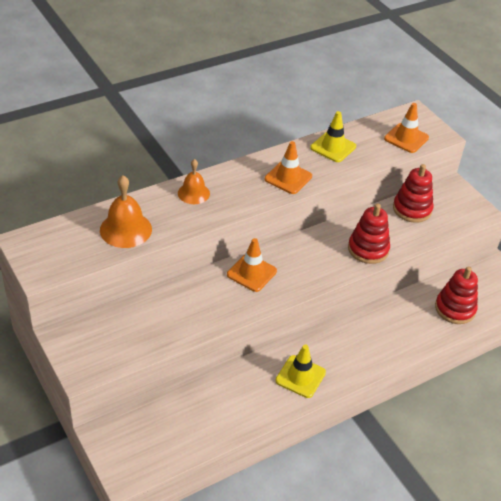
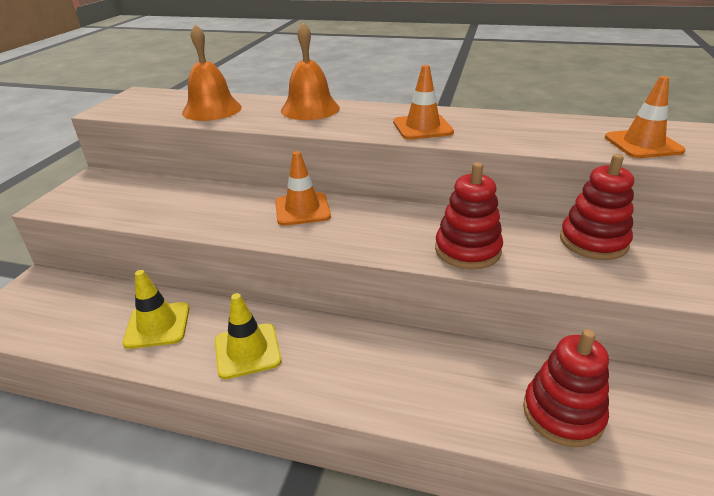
camera: 50 degrees right, 10 degrees down
orange bell [178,159,210,204] -> orange bell [281,22,340,120], size x1.53
yellow traffic cone [310,111,356,162] -> yellow traffic cone moved to [122,270,190,349]

